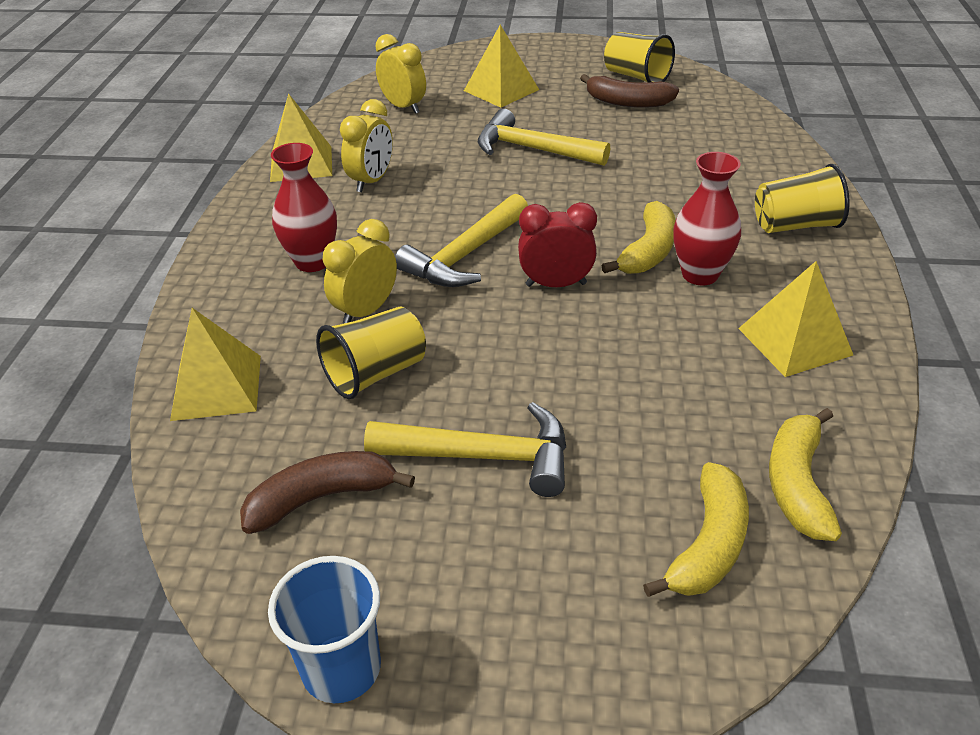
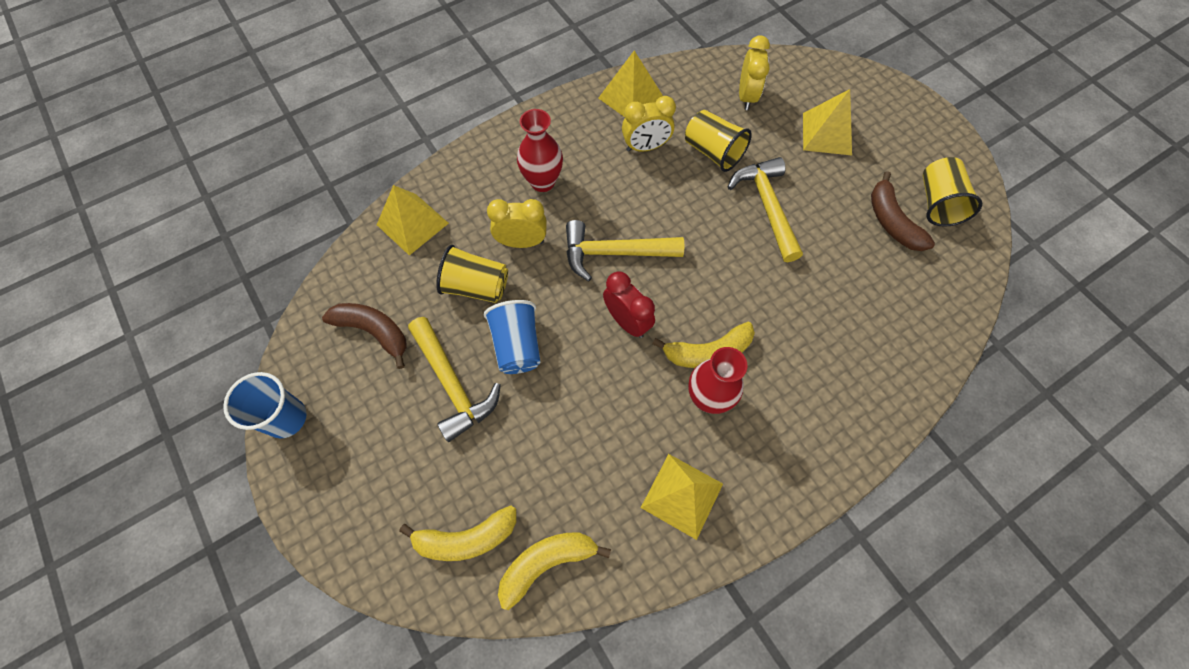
camera: 50 degrees right, 25 degrees up
yellow cup [755,164,850,233] -> yellow cup moved to [685,110,752,172]
none -> blue cup [484,300,541,374]

